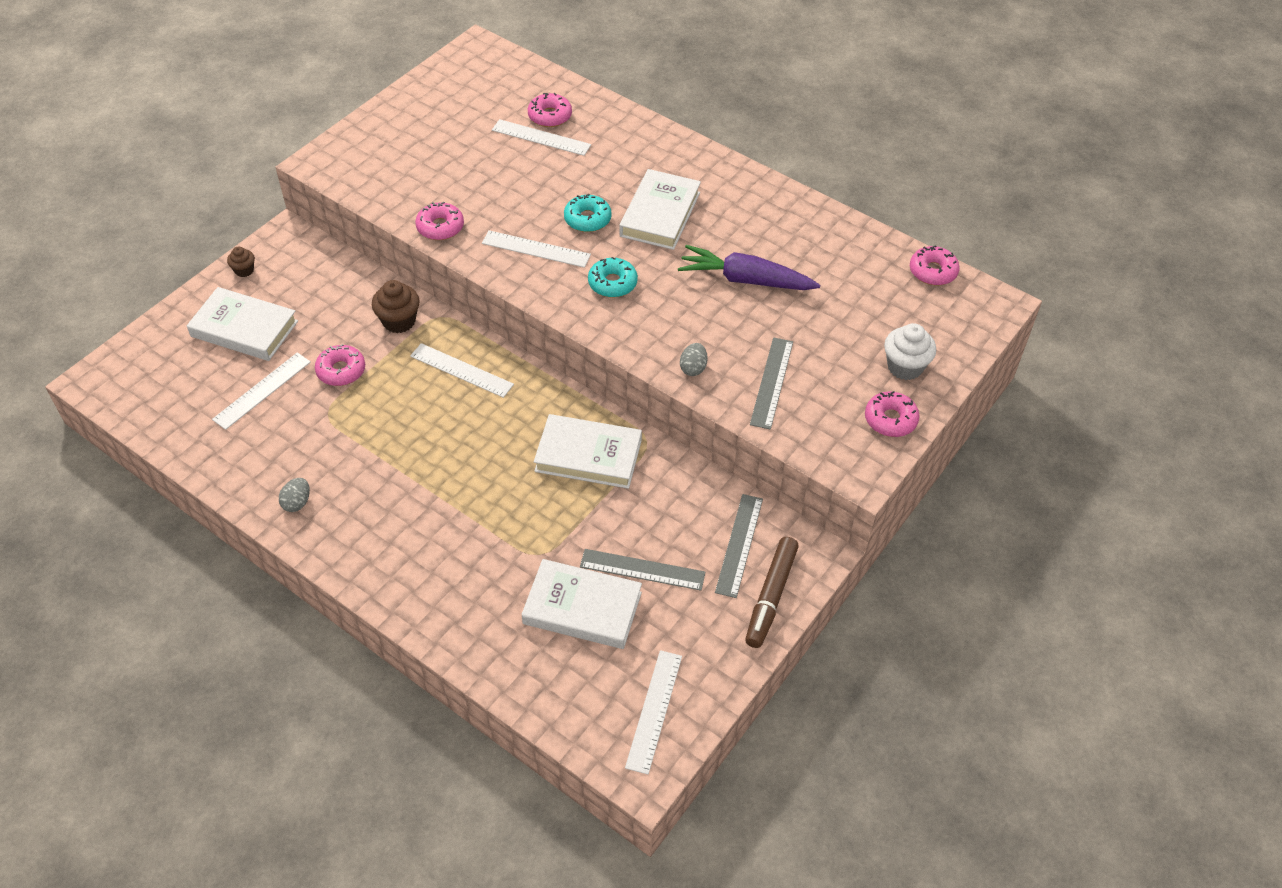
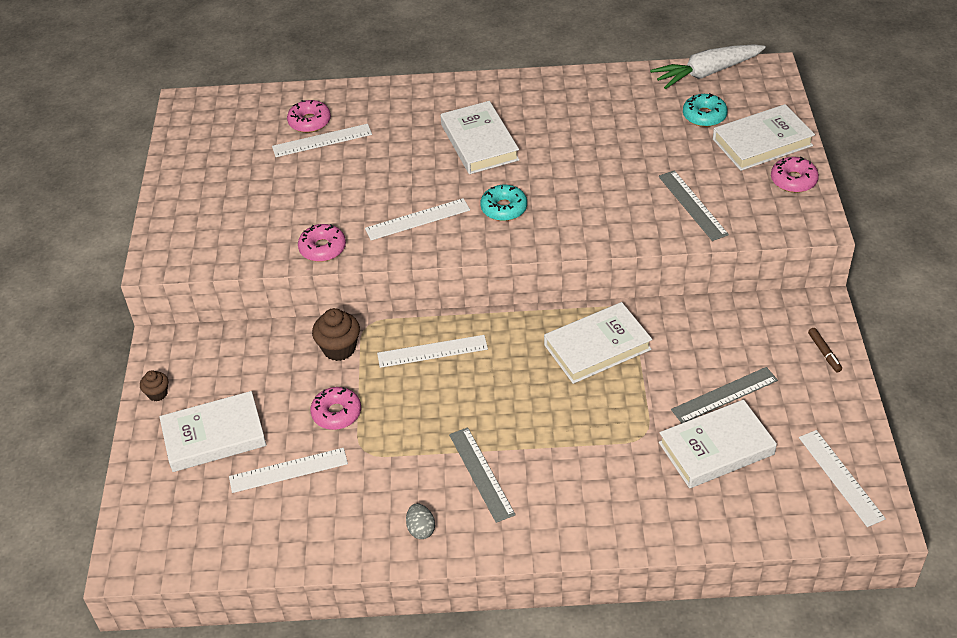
camera: 35 degrees left, 5 degrees down
white ruler [212,352,311,430] -> white ruler turned 75 degrees clockwise [229,448,348,493]
turquoise donut [564,194,612,232] -> turquoise donut moved to [683,93,728,127]
purple carrot [678,245,820,290] -> none
grey egg [680,343,708,376] -> none
grey ruler [715,494,763,598] -> grey ruler moved to [449,427,516,523]
brown marker [745,537,799,648] -> brown marker [808,328,842,372], size x0.50
white cupcake [884,323,936,380] -> white book [713,104,815,171]
pink donut [910,245,960,285] -> white carrot [650,44,766,89]

